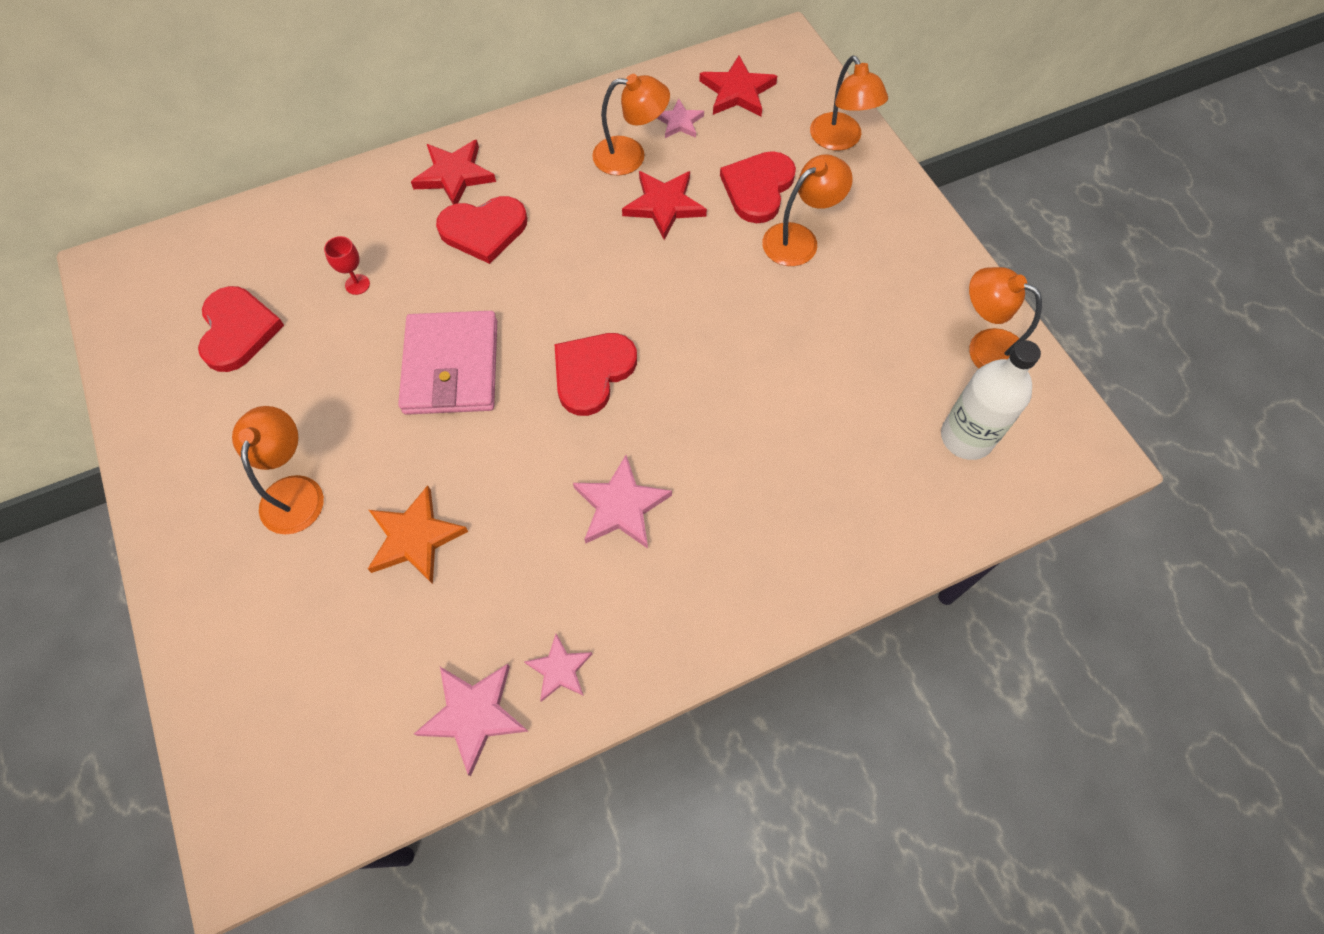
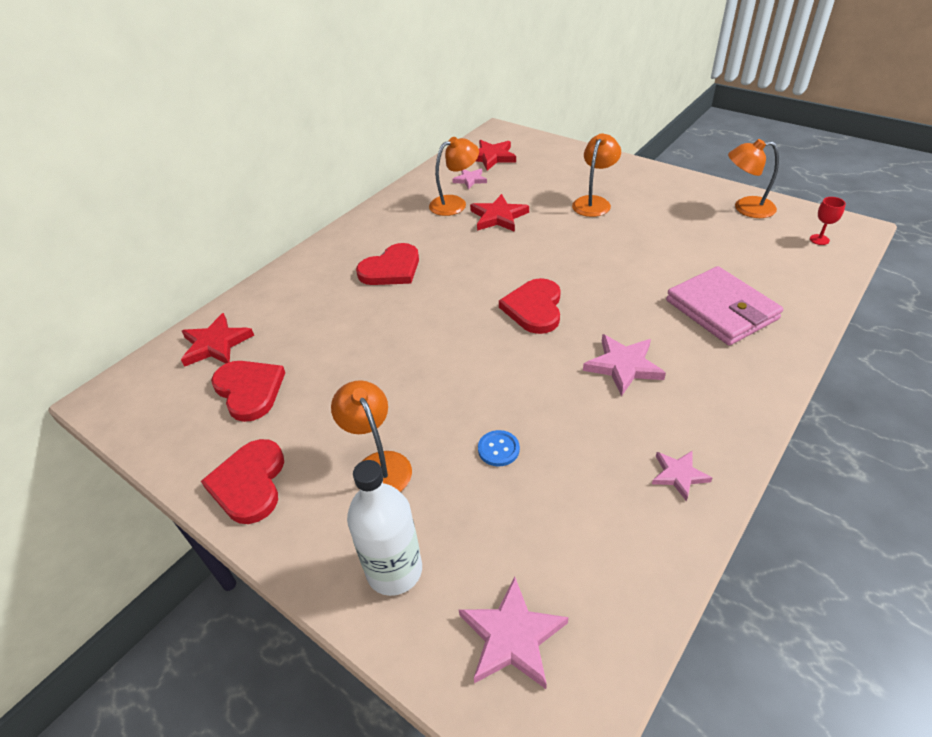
camera: 25 degrees left, 20 degrees down
red goblet [324,236,370,295] -> red goblet moved to [810,197,846,245]
orange star [368,485,469,584] -> blue button [478,430,520,466]
pink wallet [398,311,497,415] -> pink wallet moved to [666,266,783,346]
red star [411,140,496,205] -> red star moved to [181,313,254,367]
pink star [414,664,528,776] -> pink star moved to [459,577,569,689]
red heart [720,151,796,223] -> red heart moved to [201,439,284,524]
orange lamp [810,56,888,151] -> none
white bottle [941,340,1041,460] -> white bottle moved to [347,460,422,596]

